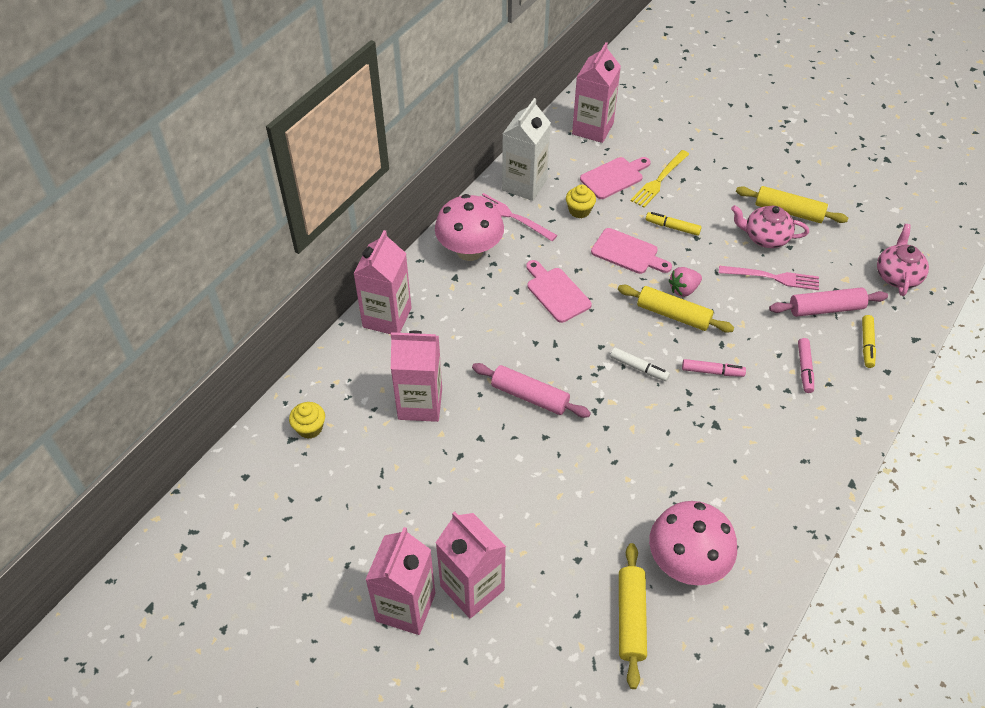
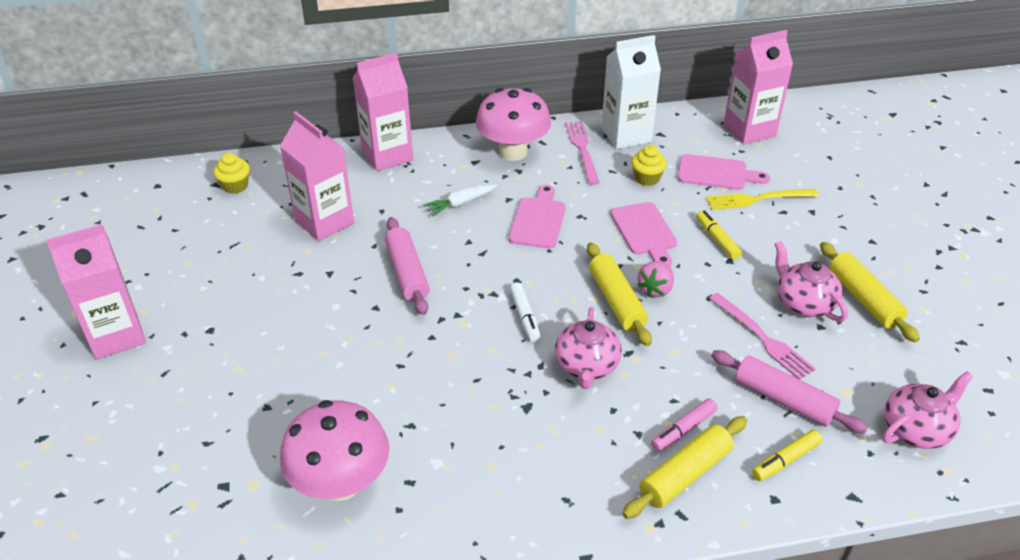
camera: 45 degrees right, 10 degrees down
pink carton [435,511,506,619] -> none
yellow rolling pin [619,543,647,689] -> yellow rolling pin moved to [622,416,747,519]
pink strawberry [669,267,702,297] -> pink strawberry turned 75 degrees counterclockwise [637,261,674,297]
pink marker [682,359,746,377] -> pink teapot [555,307,622,389]
none -> white carrot [424,184,497,217]

